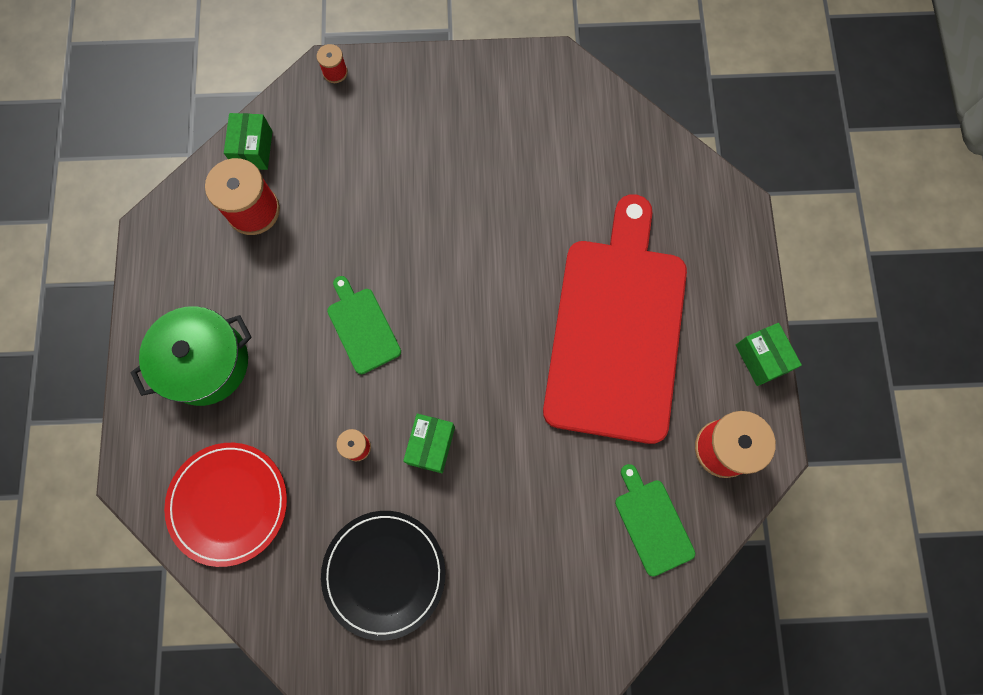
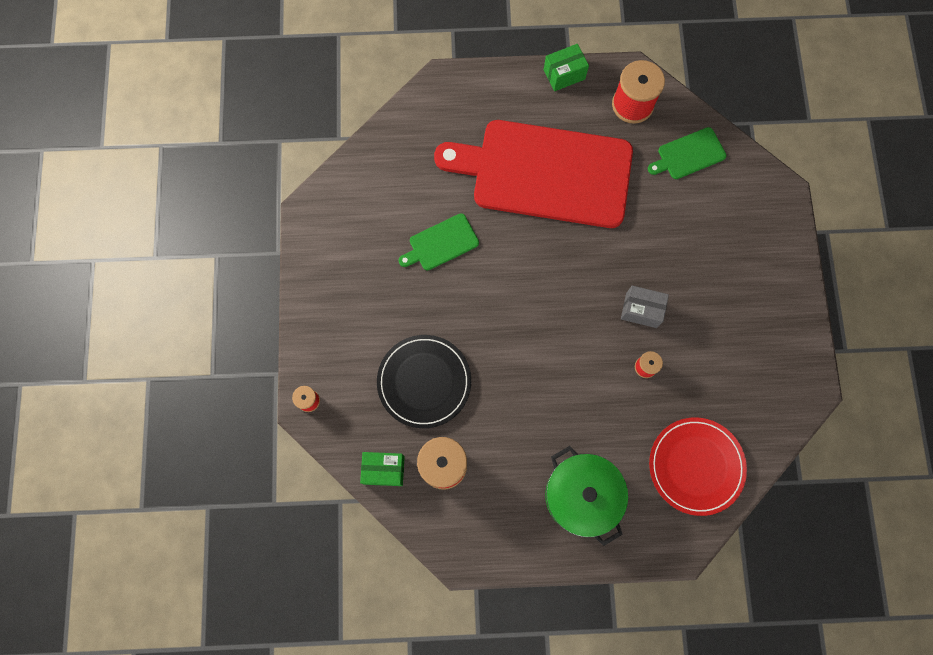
camera: 90 degrees left, 0 degrees up
black plate [321,511,445,641] -> black plate moved to [377,335,471,428]
green cutting board [327,276,401,374] -> green cutting board moved to [399,213,479,270]
green box [403,414,455,473] -> grey box [621,285,669,328]

